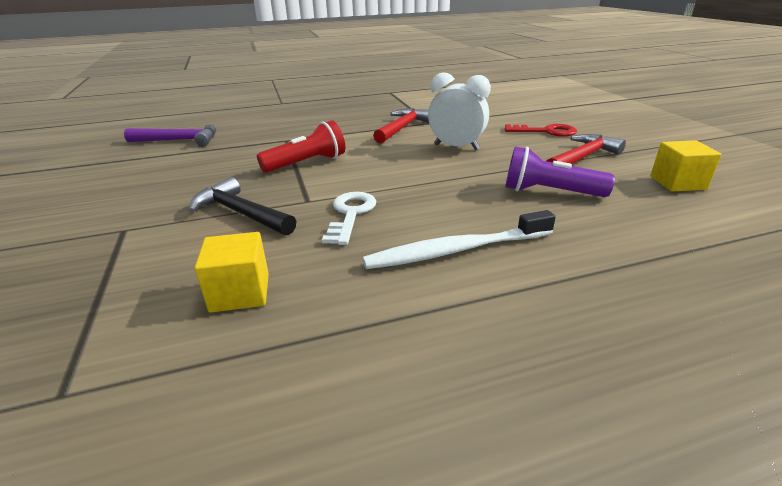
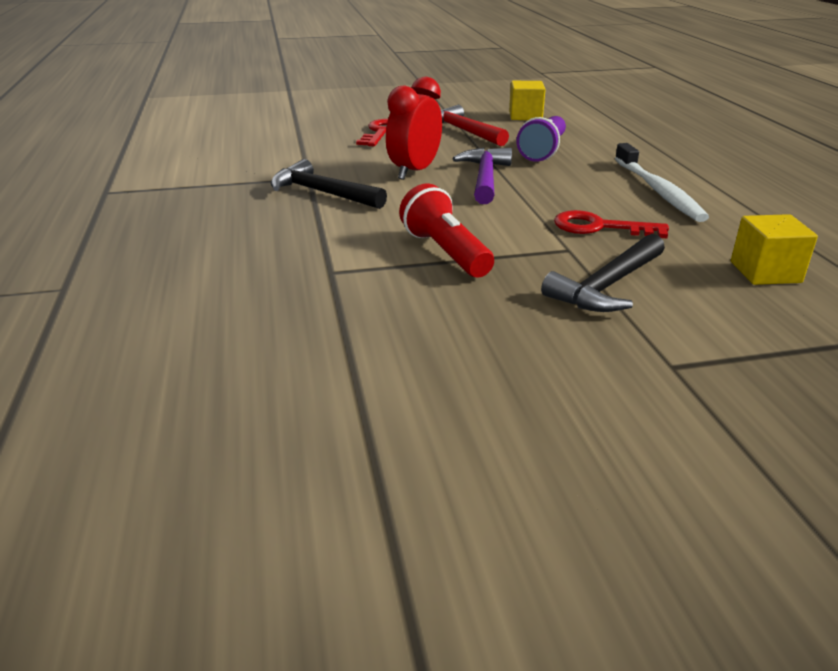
camera: 85 degrees left, 0 degrees up
purple hammer [124,124,216,147] -> purple hammer moved to [453,148,512,204]
white key [322,192,376,245] -> red key [554,210,669,238]
red hammer [373,108,429,144] -> black hammer [271,159,387,209]
white clock [428,72,491,150] -> red clock [386,77,442,180]

